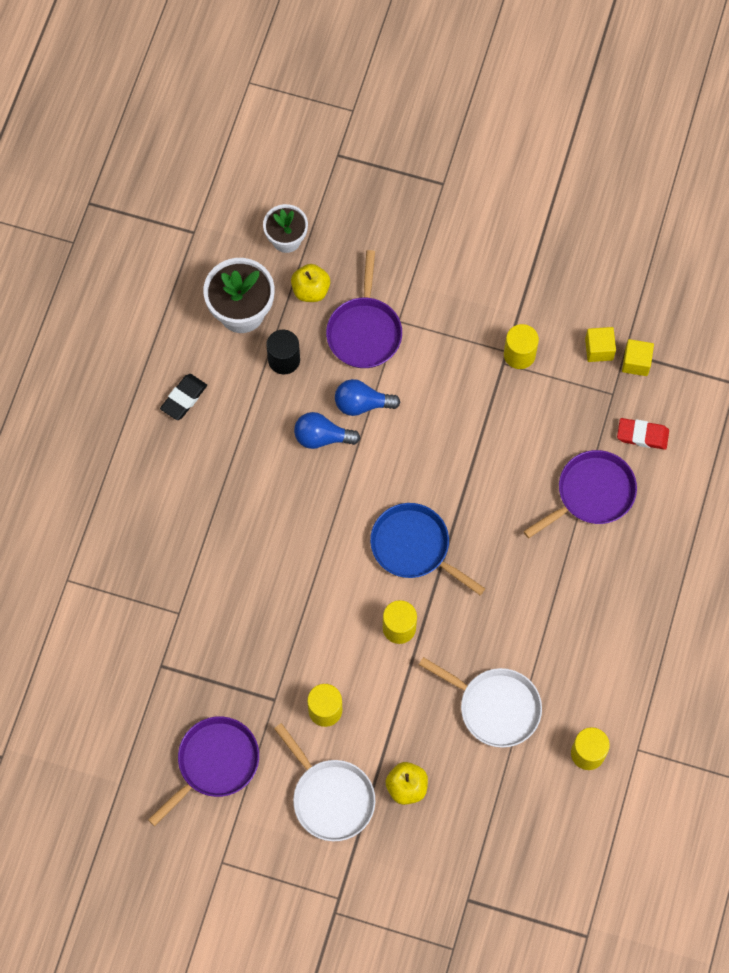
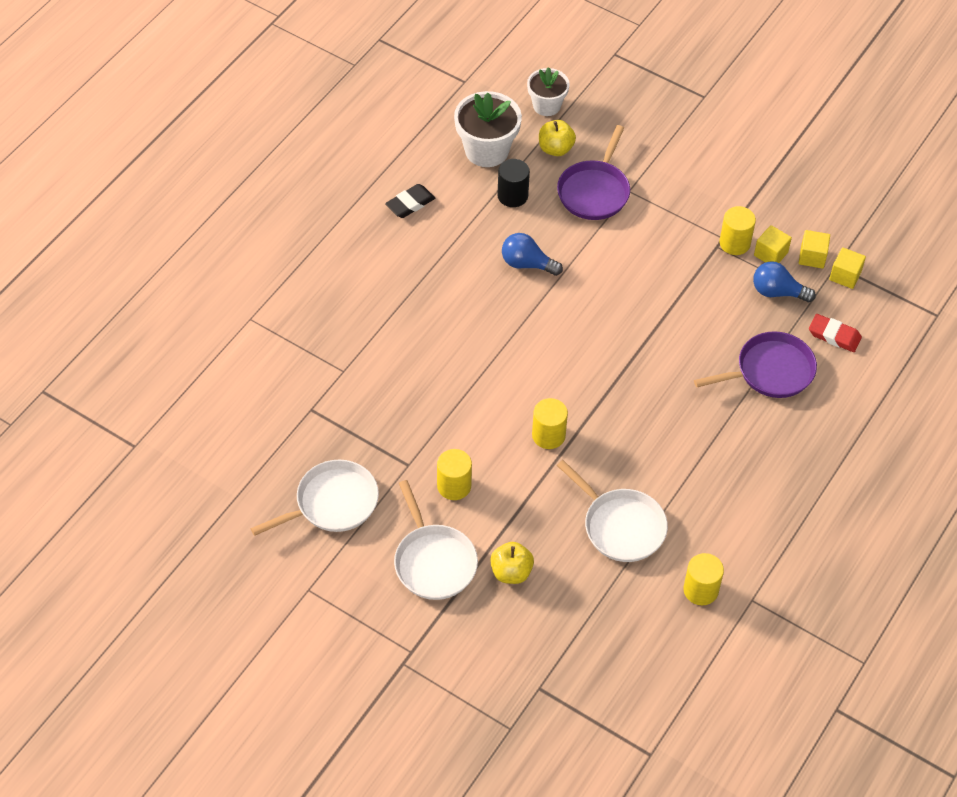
camera: 15 degrees right, 15 degrees down
purple pan [148,716,259,826] -> white pan [250,460,379,536]
blue light bulb [335,379,401,416] -> blue light bulb moved to [753,261,816,302]
blue pan [370,503,486,595] -> none
none -> yellow cube [754,225,792,263]

